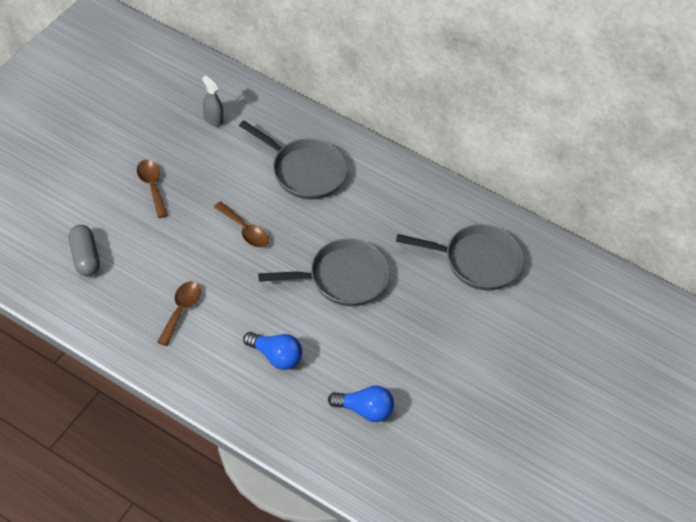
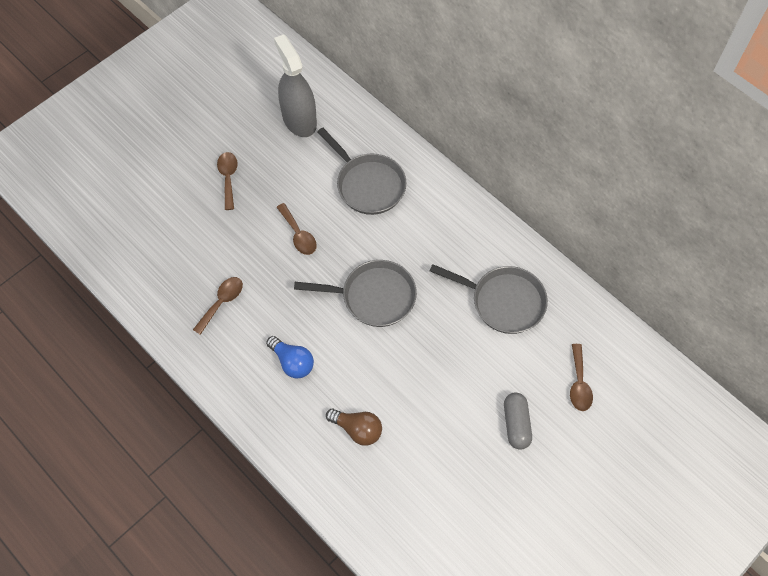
camera: 20 degrees right, 10 degrees up
grey capsule [68,225,100,277] -> grey capsule moved to [504,393,532,450]
grey spray bottle [202,75,223,127] -> grey spray bottle [274,34,317,137], size x2.13
blue light bulb [328,385,394,422] -> brown light bulb [326,409,382,446]
none -> brown spoon [570,344,593,411]

